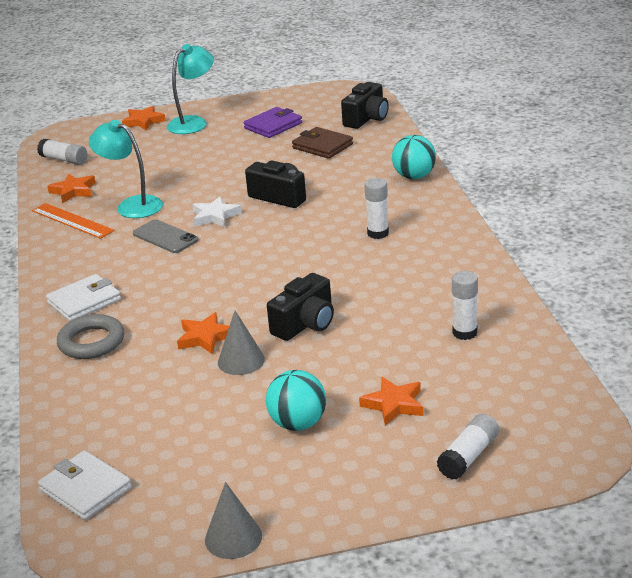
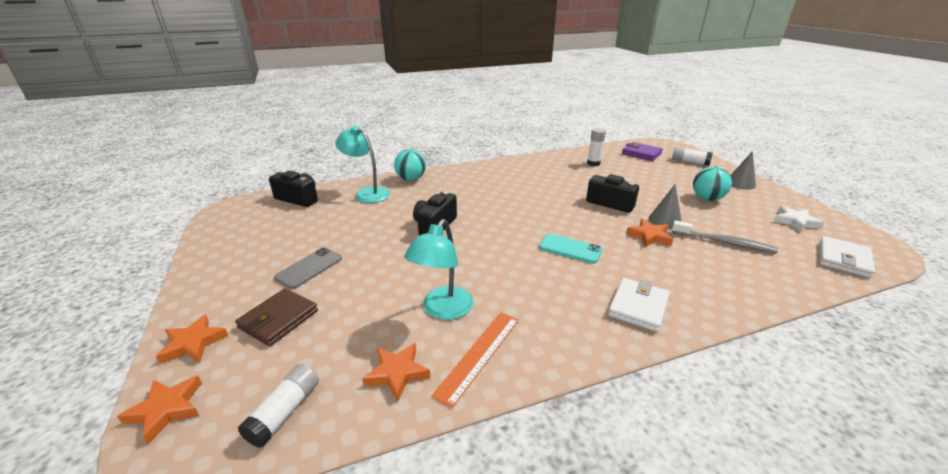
camera: 100 degrees left, 0 degrees up
white wallet [46,274,121,321] -> white wallet turned 75 degrees clockwise [608,278,670,332]
grey ring [57,314,124,359] -> none
grey phone [133,219,198,253] -> grey phone moved to [274,247,342,289]
turquoise lamp [167,44,214,134] -> turquoise lamp moved to [335,126,390,203]
white star [192,196,241,227] -> white star moved to [773,206,824,232]
grey cone [205,482,262,559] -> grey cone moved to [730,151,756,190]
purple wallet [244,107,302,138] -> purple wallet moved to [622,142,663,161]
brown wallet [292,127,353,159] -> brown wallet moved to [235,288,318,346]
orange star [359,377,423,426] -> orange star moved to [117,376,202,444]
white glue stick [365,178,389,239] -> none
none -> turquoise phone [539,234,603,263]
none -> grey toothbrush [672,220,778,254]

